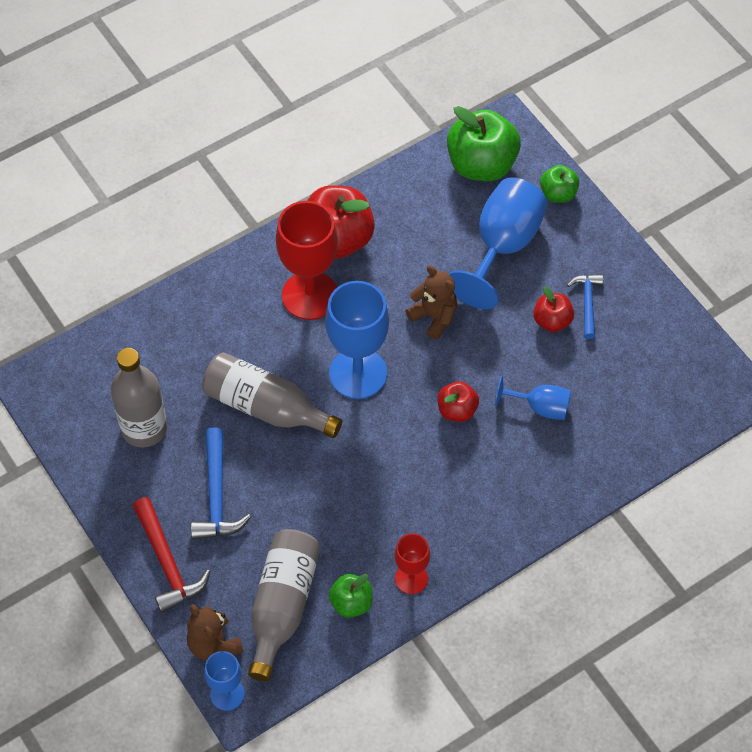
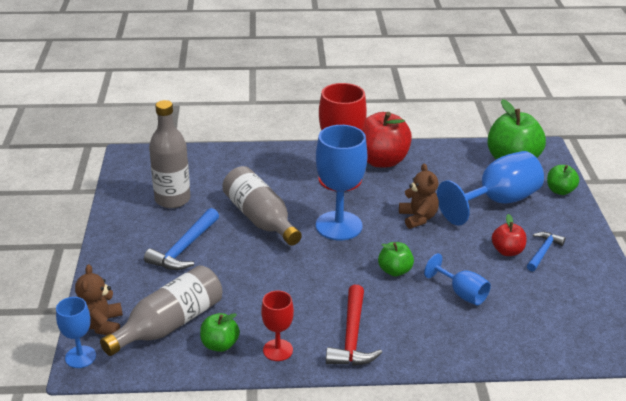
camera: 30 degrees right, 25 degrees down
red hammer [133,497,210,613] -> red hammer moved to [326,285,382,366]
red apple [438,381,479,422] -> green apple [378,242,414,277]

